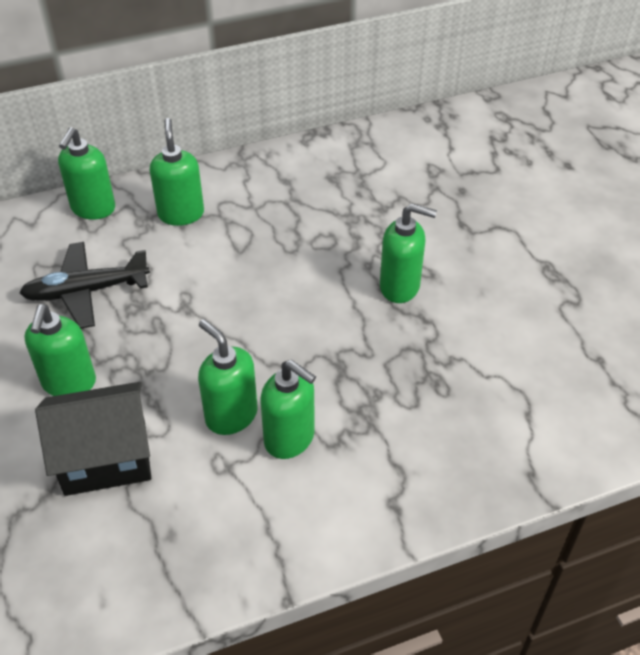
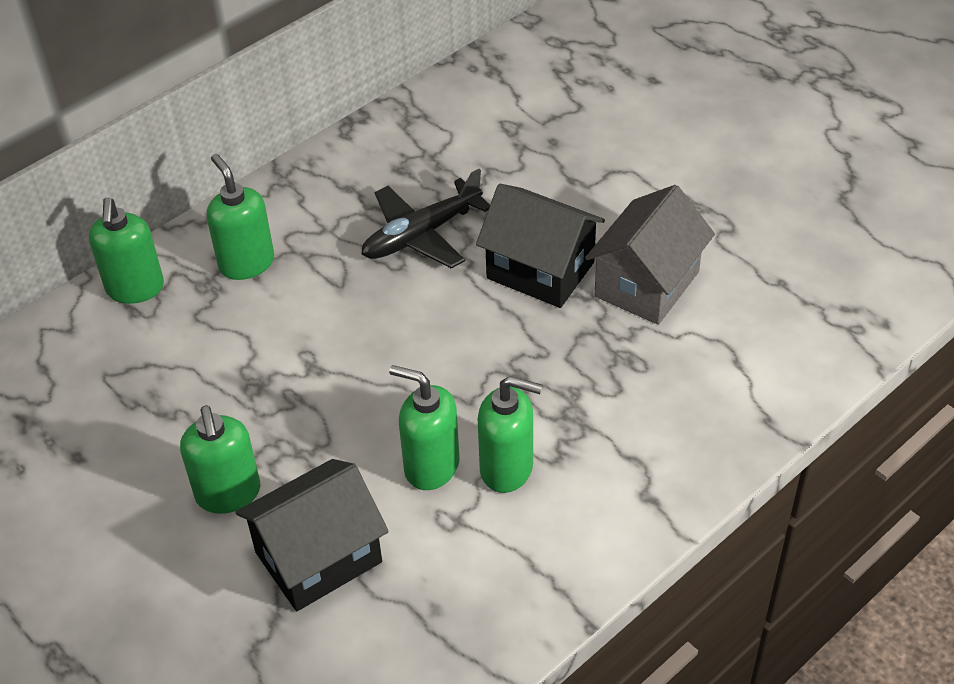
camera: 20 degrees left, 0 degrees up
black plane [20,242,150,329] -> black plane moved to [361,169,490,269]
green soap dispenser [380,204,437,303] -> black house [476,184,605,308]
none -> grey house [585,185,715,325]

